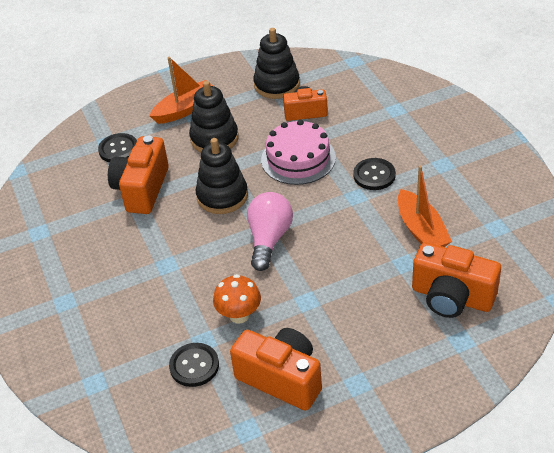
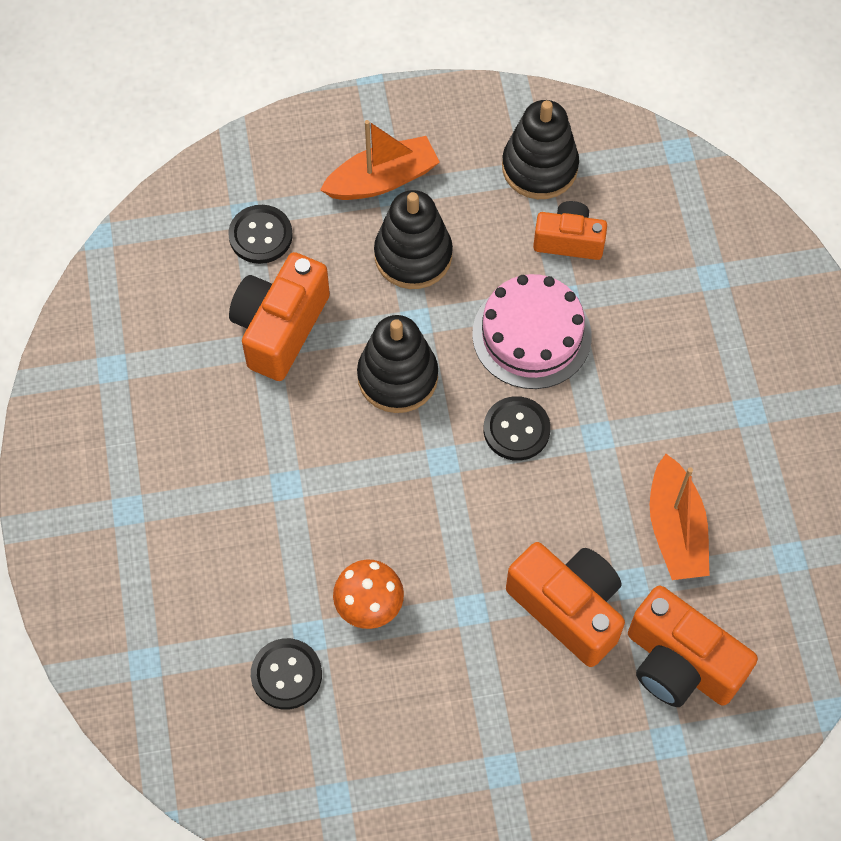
camera: 10 degrees right, 20 degrees up
orange camera [230,328,322,411] -> orange camera moved to [506,542,625,667]
pink light bulb [247,192,293,271] -> none
black button [353,158,396,190] -> black button moved to [484,396,551,461]

